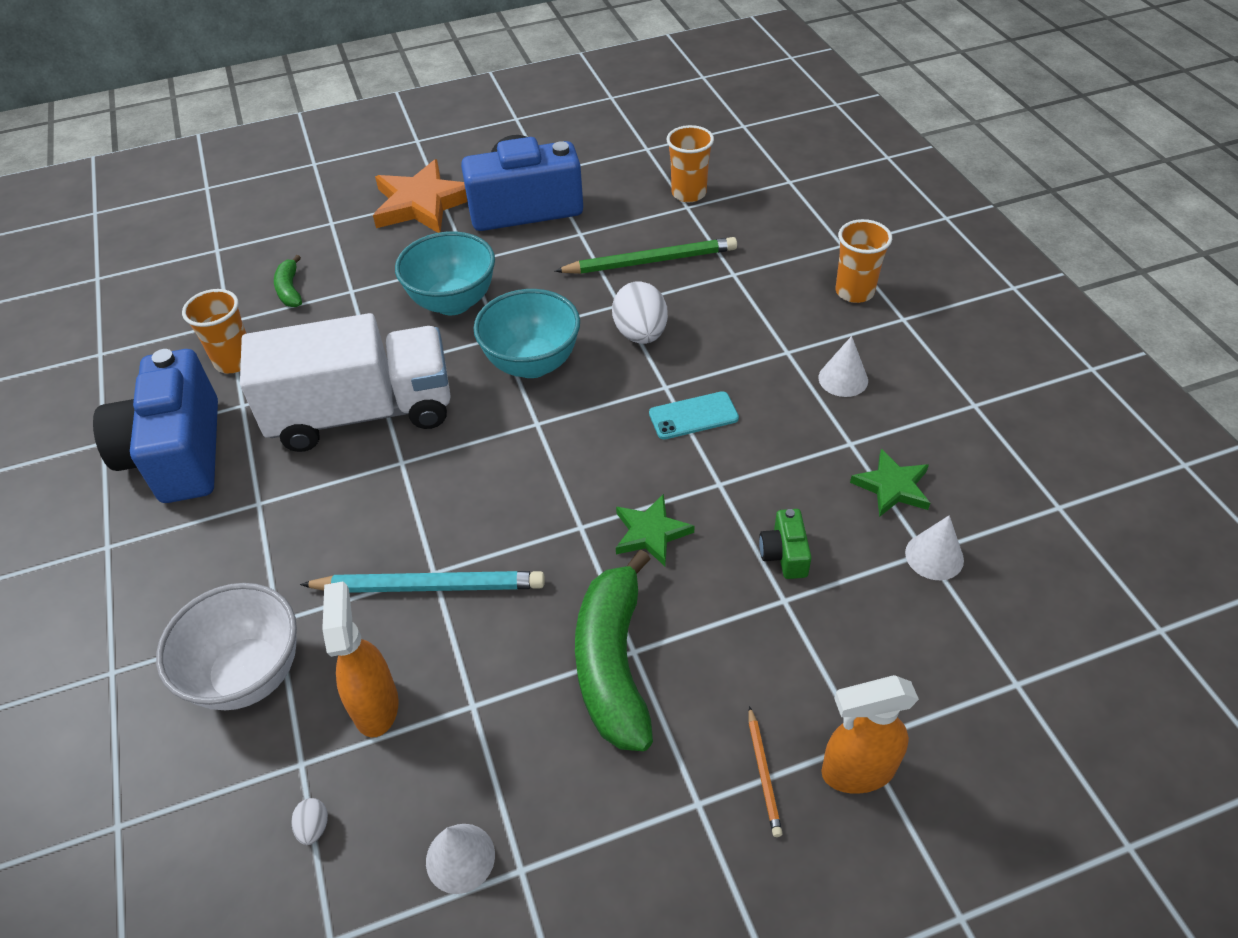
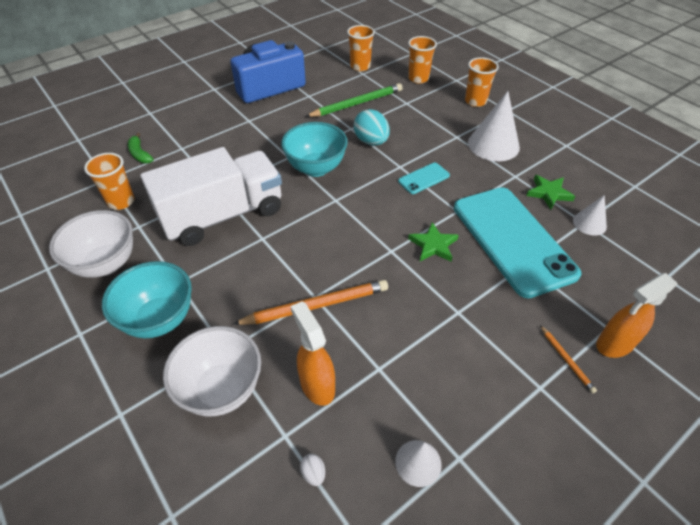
camera: 20 degrees left, 0 degrees up
blue camera [93,349,218,503] -> white bowl [49,210,133,278]
turquoise pencil [300,571,545,593] -> orange pencil [233,280,388,325]
orange star [373,159,468,233] -> none
turquoise bowl [395,231,495,315] -> turquoise bowl moved to [102,261,192,338]
green banana [575,550,653,751] -> none
white egg [612,281,668,344] -> turquoise egg [354,109,390,146]
green camera [759,509,812,579] -> turquoise phone [454,187,581,298]
white cone [818,336,868,397] -> white cone [468,91,520,161], size x1.82
none -> orange cup [408,36,437,84]

